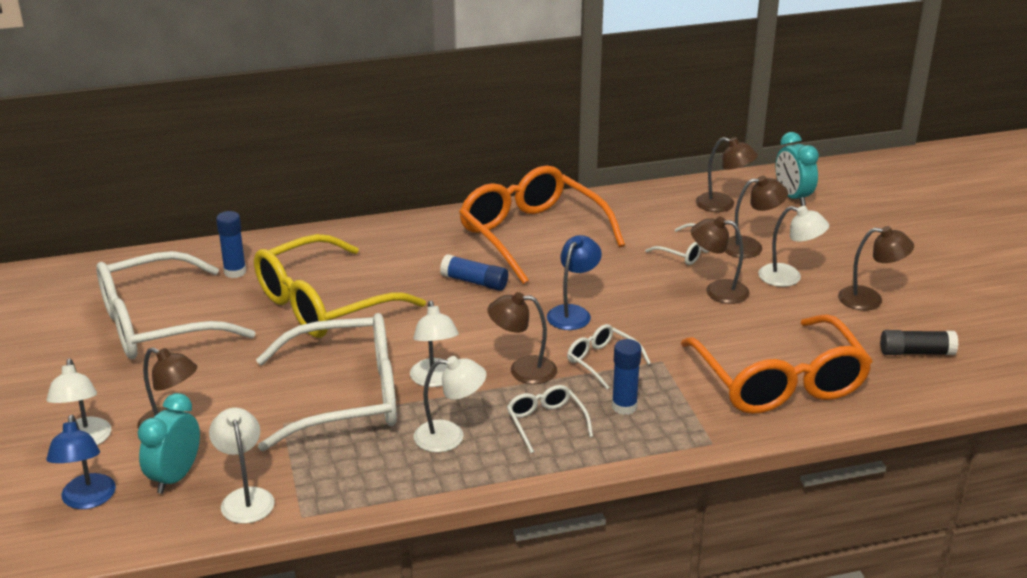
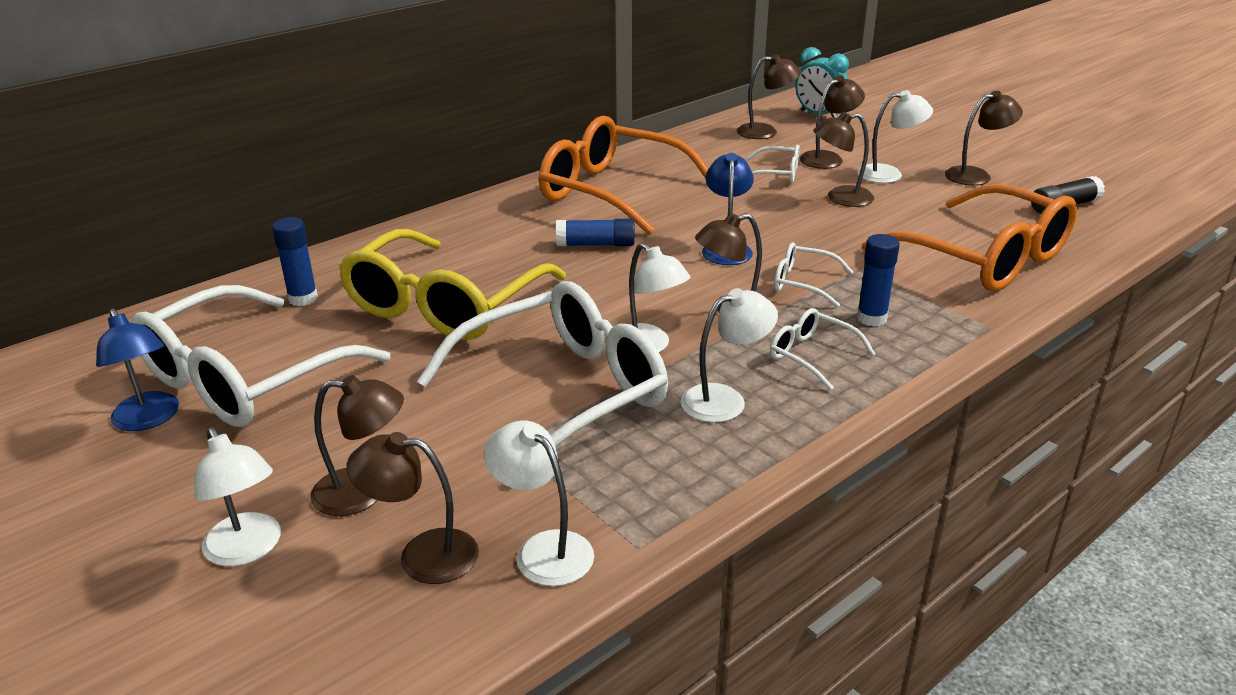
camera: 25 degrees left, 0 degrees up
blue lamp [46,415,116,509] -> blue lamp moved to [96,309,179,431]
turquoise clock [138,393,200,494] -> brown lamp [346,432,479,584]

